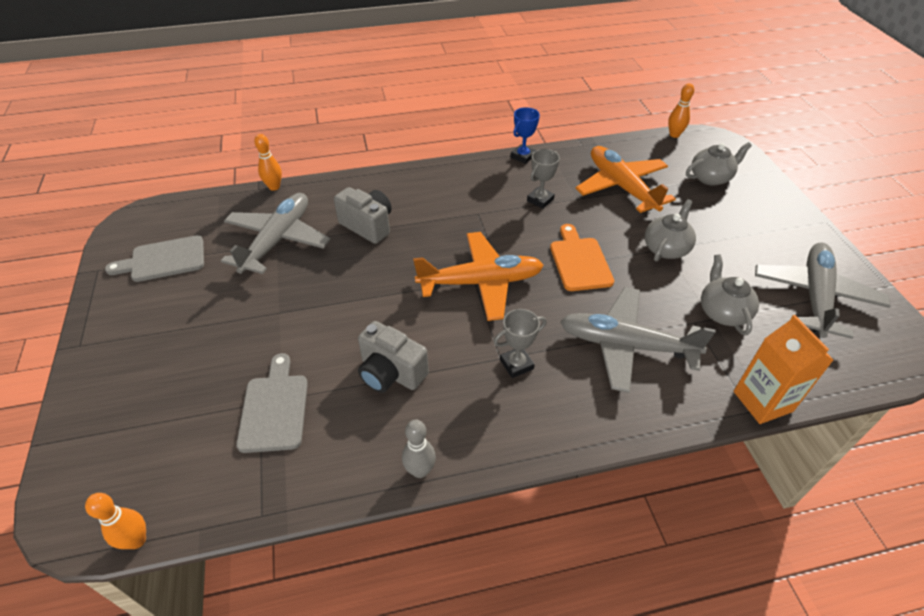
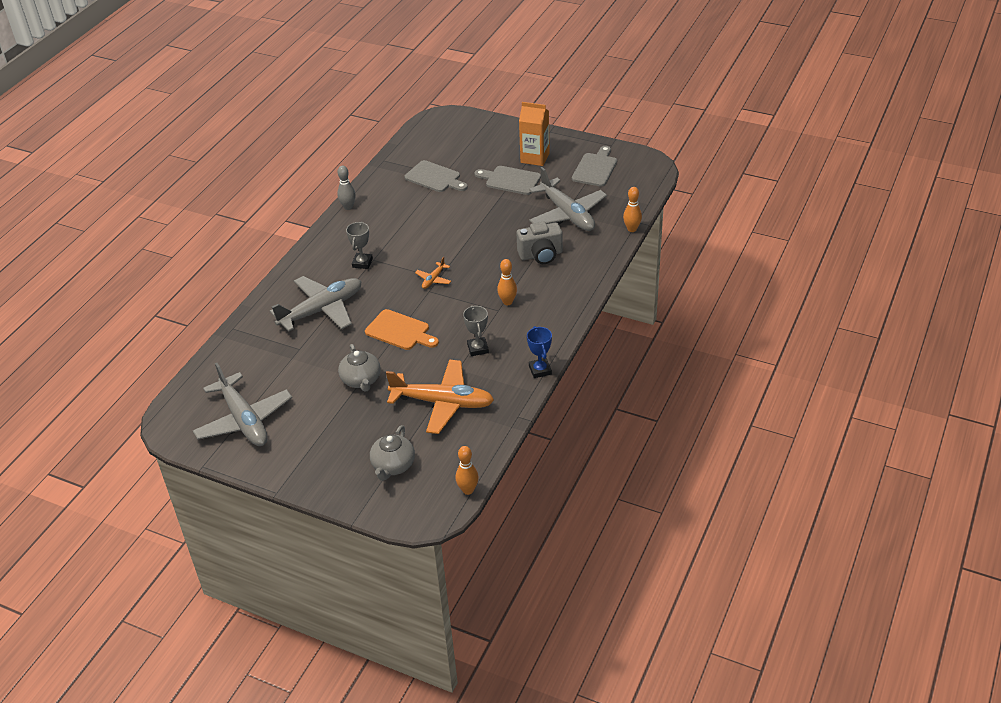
camera: 130 degrees right, 5 degrees down
orange bowling pin [85,493,146,549] -> orange bowling pin moved to [497,259,517,305]
grey camera [358,321,429,393] -> none
orange plane [413,232,544,321] -> orange plane [415,257,451,289], size x0.43
grey teapot [701,254,759,335] -> none
orange carton [733,315,833,424] -> orange carton moved to [519,102,550,166]
none -> grey cutting board [474,166,541,195]

